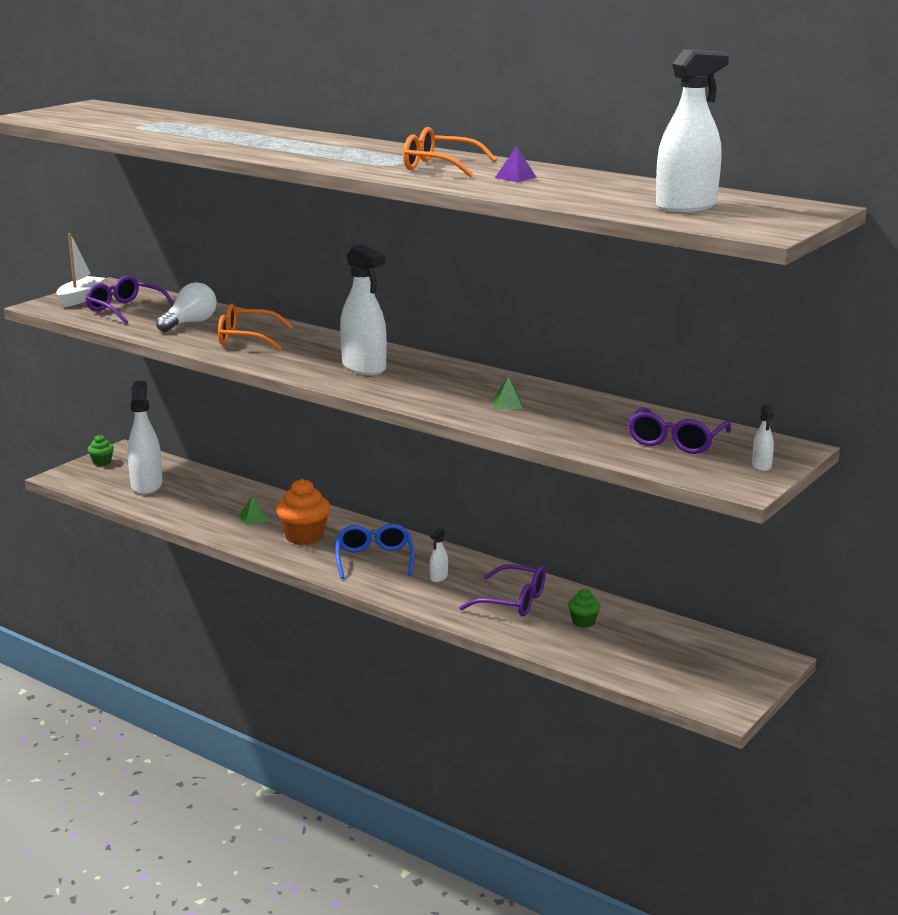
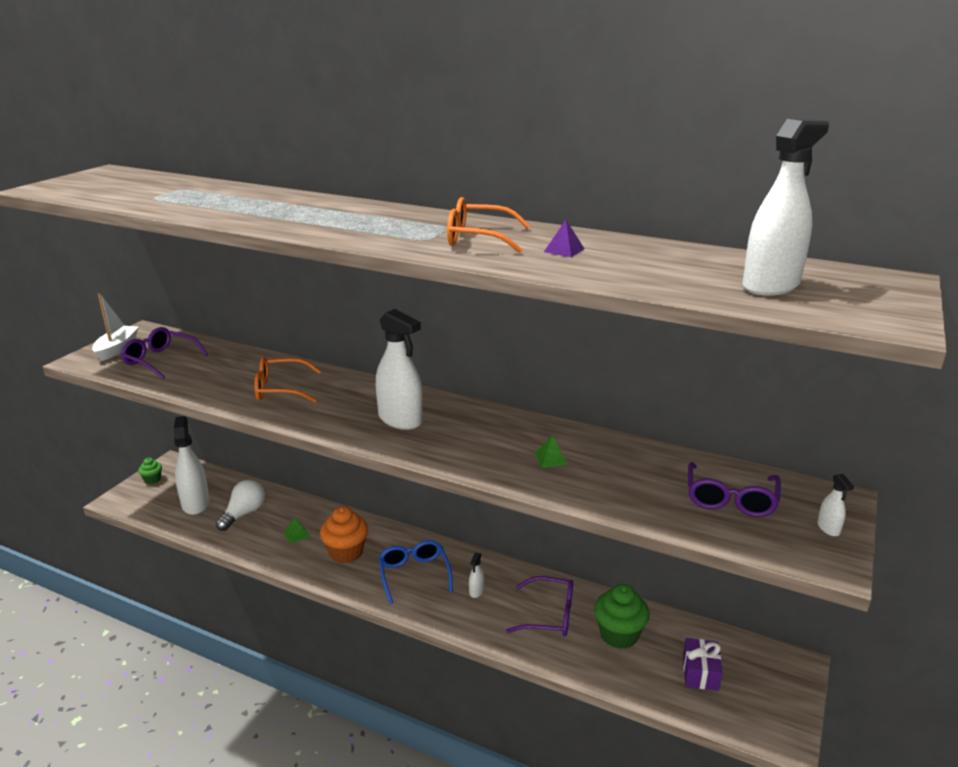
camera: 10 degrees left, 5 degrees up
white light bulb [156,282,217,332] -> white light bulb moved to [216,480,265,531]
green cupcake [568,588,600,628] -> green cupcake [594,584,650,649], size x1.88
none -> purple gift [683,638,723,691]

